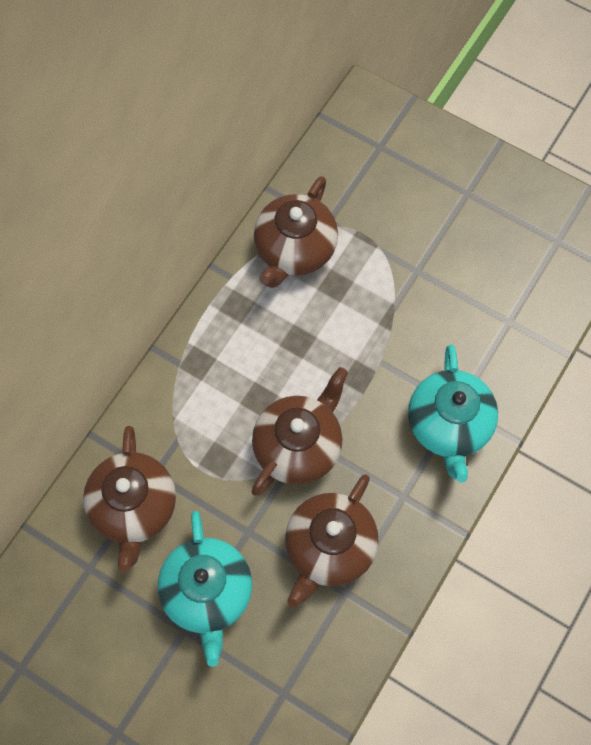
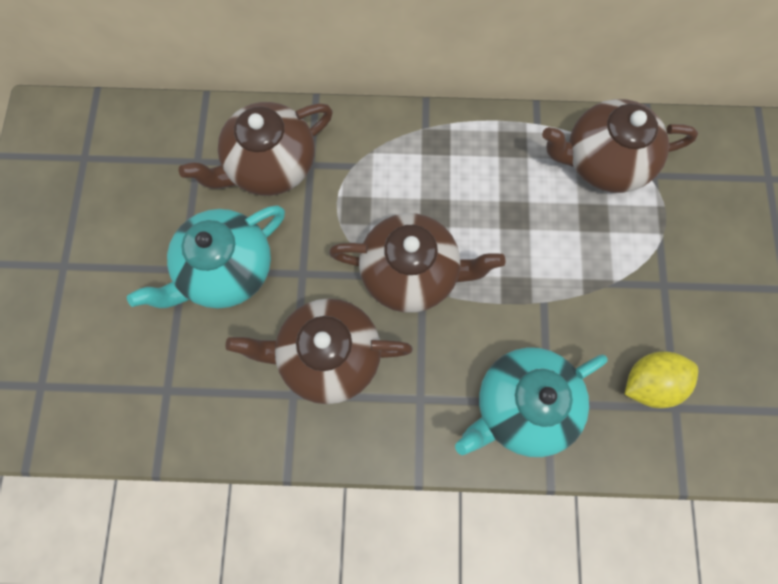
camera: 60 degrees right, 5 degrees up
none -> yellow lemon [625,351,698,408]

